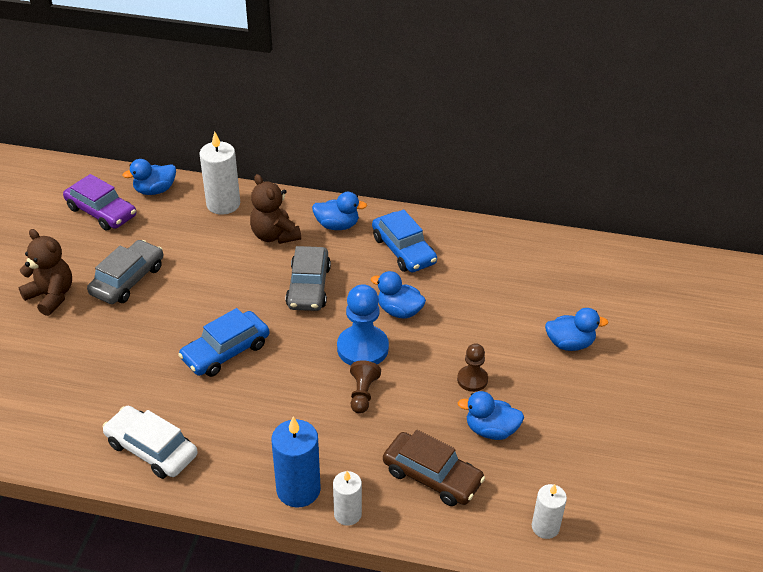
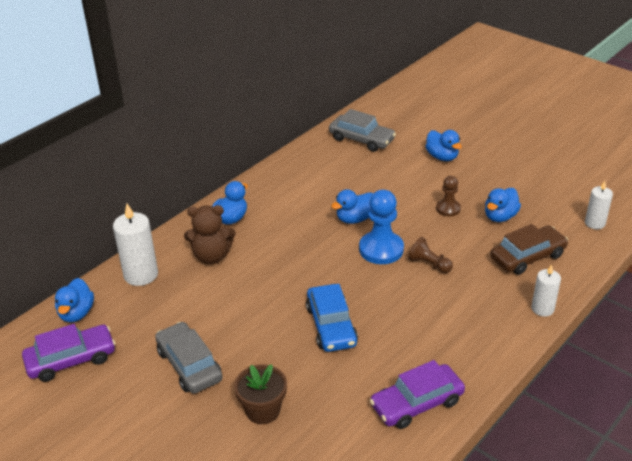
camera: 60 degrees left, 5 degrees down
brown teddy bear [18,229,72,316] -> none
white car [103,406,198,479] -> purple car [370,360,465,429]
blue candle [271,417,321,508] -> none
grey car [285,246,331,311] -> grey car moved to [329,109,396,152]
blue car [372,209,437,272] -> none
blue duck [545,308,608,351] -> blue duck turned 120 degrees clockwise [425,130,462,161]
none -> brown flower pot [234,364,287,424]

